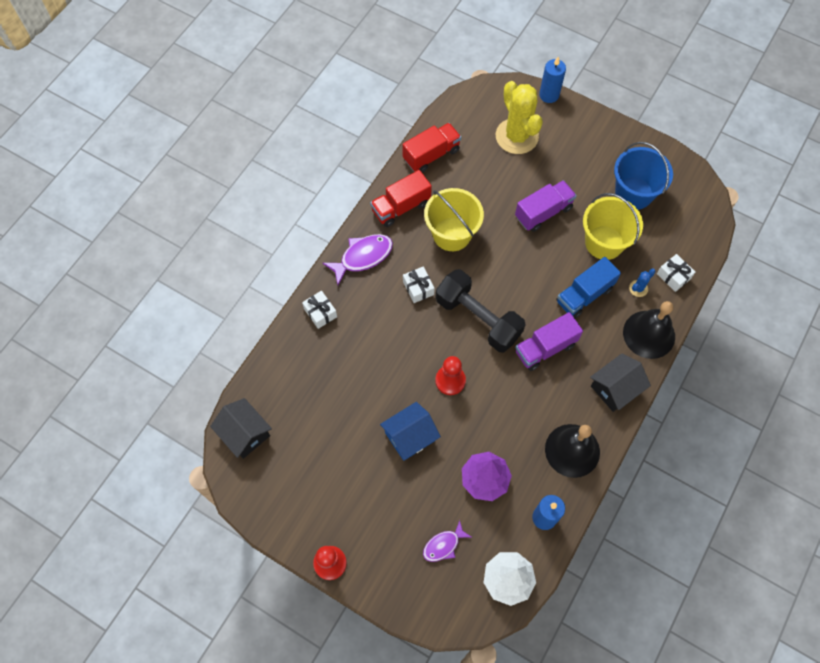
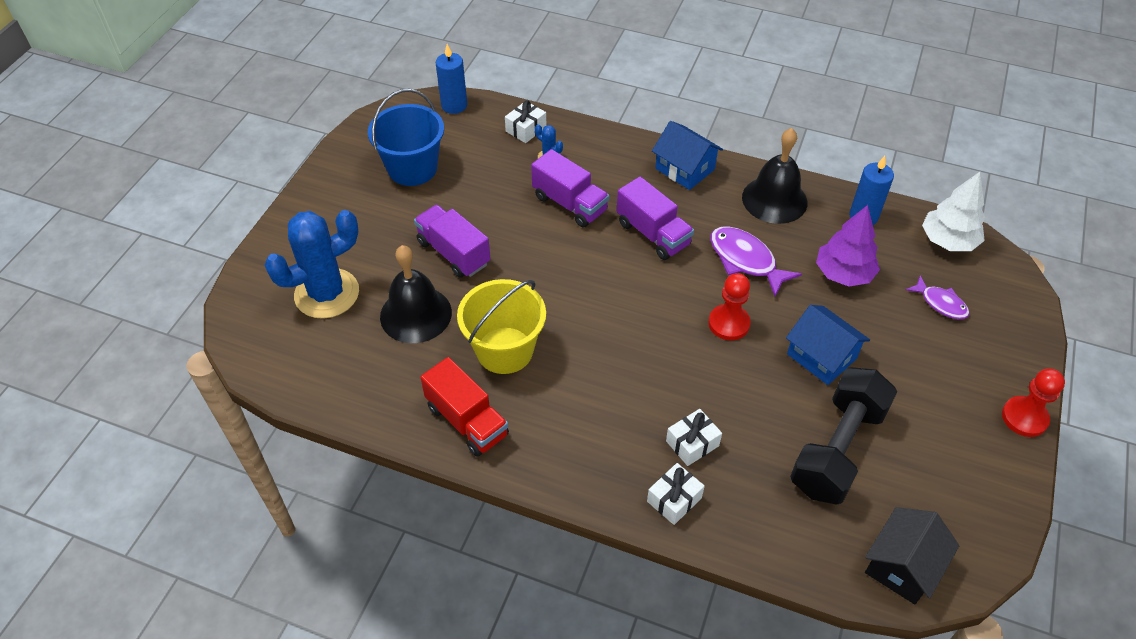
camera: 100 degrees left, 15 degrees down
purple fish [323,234,393,285] -> purple fish moved to [710,226,802,296]
red truck [402,123,461,173] -> none
white gift [403,267,435,303] -> white gift moved to [666,409,722,466]
black dumbbell [436,269,526,352] -> black dumbbell moved to [790,367,897,505]
yellow cactus [496,81,543,154] -> blue cactus [265,210,359,319]
blue candle [539,57,566,103] -> blue candle moved to [436,44,467,114]
blue truck [556,257,621,318] -> purple truck [531,149,609,227]
yellow bucket [583,193,643,260] -> none
black house [590,353,651,412] -> blue house [652,121,723,190]
black bell [623,301,675,359] -> black bell moved to [380,245,452,343]

